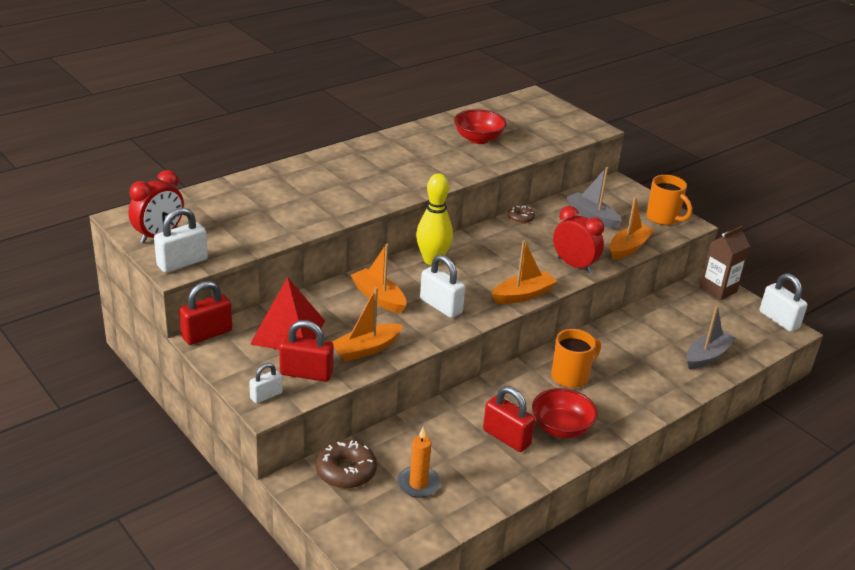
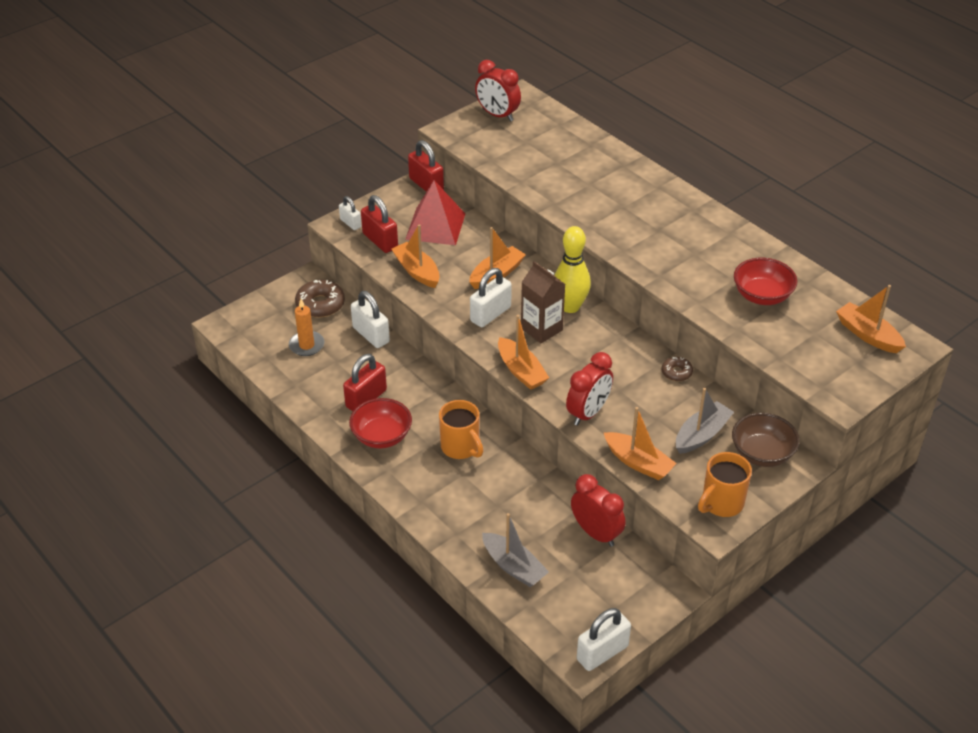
camera: 90 degrees right, 10 degrees up
white padlock [154,207,208,273] -> white padlock moved to [351,291,390,348]
red padlock [279,320,333,382] -> red padlock turned 45 degrees counterclockwise [361,195,398,253]
brown carton [700,226,750,301] -> brown carton moved to [521,261,565,343]
none -> red clock [571,474,626,547]
none -> brown bowl [732,413,800,467]
none -> orange boat [836,285,906,353]

